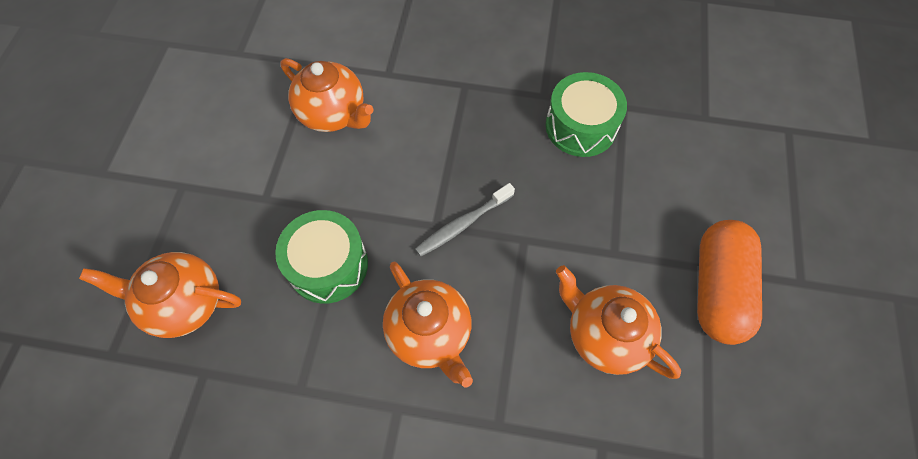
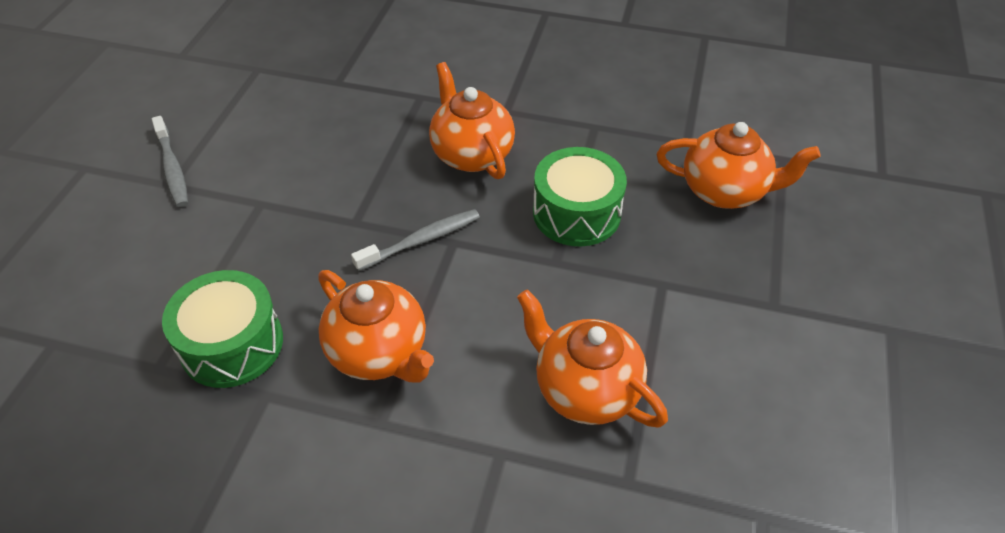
camera: 175 degrees left, 15 degrees down
orange teapot [556,265,681,379] -> orange teapot moved to [319,270,434,382]
orange capsule [697,220,762,345] -> grey toothbrush [152,116,188,207]

